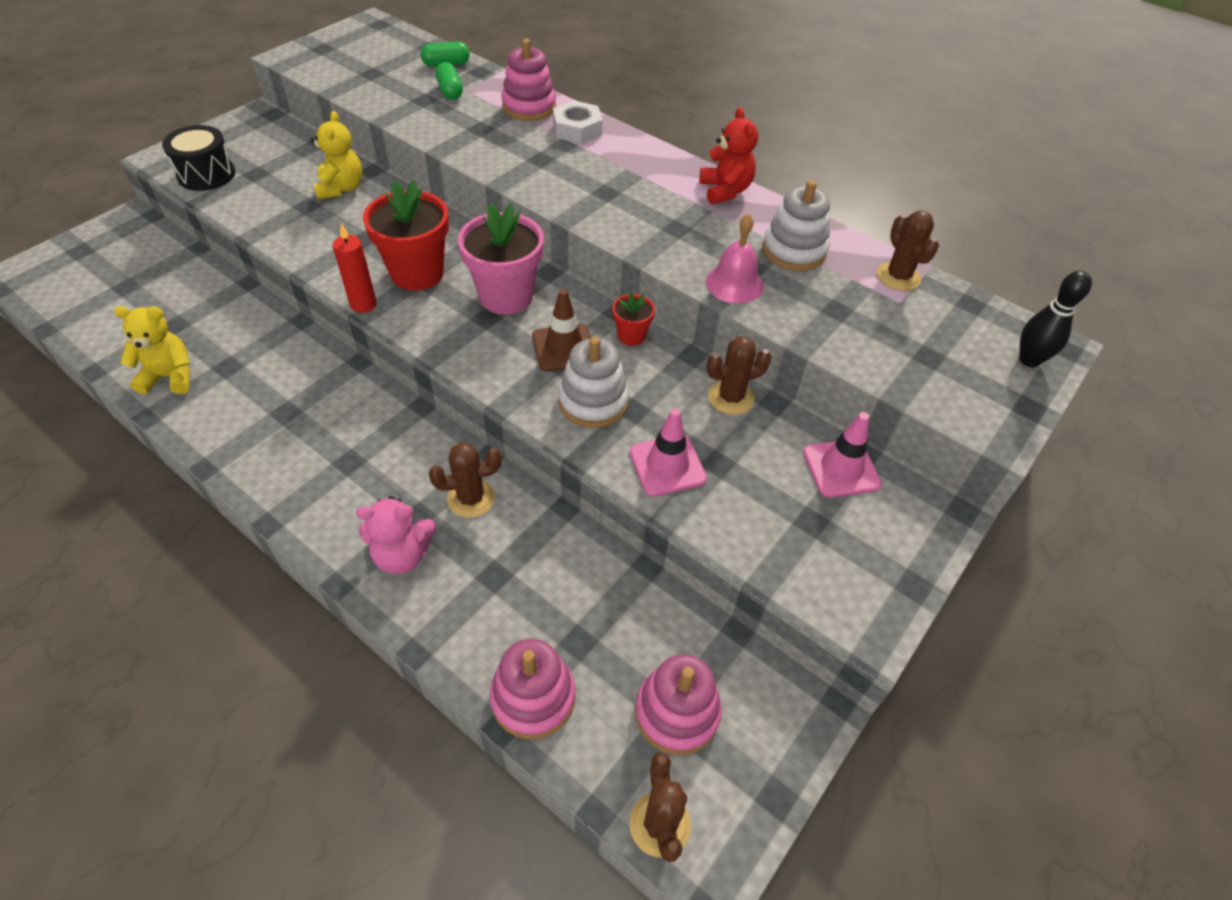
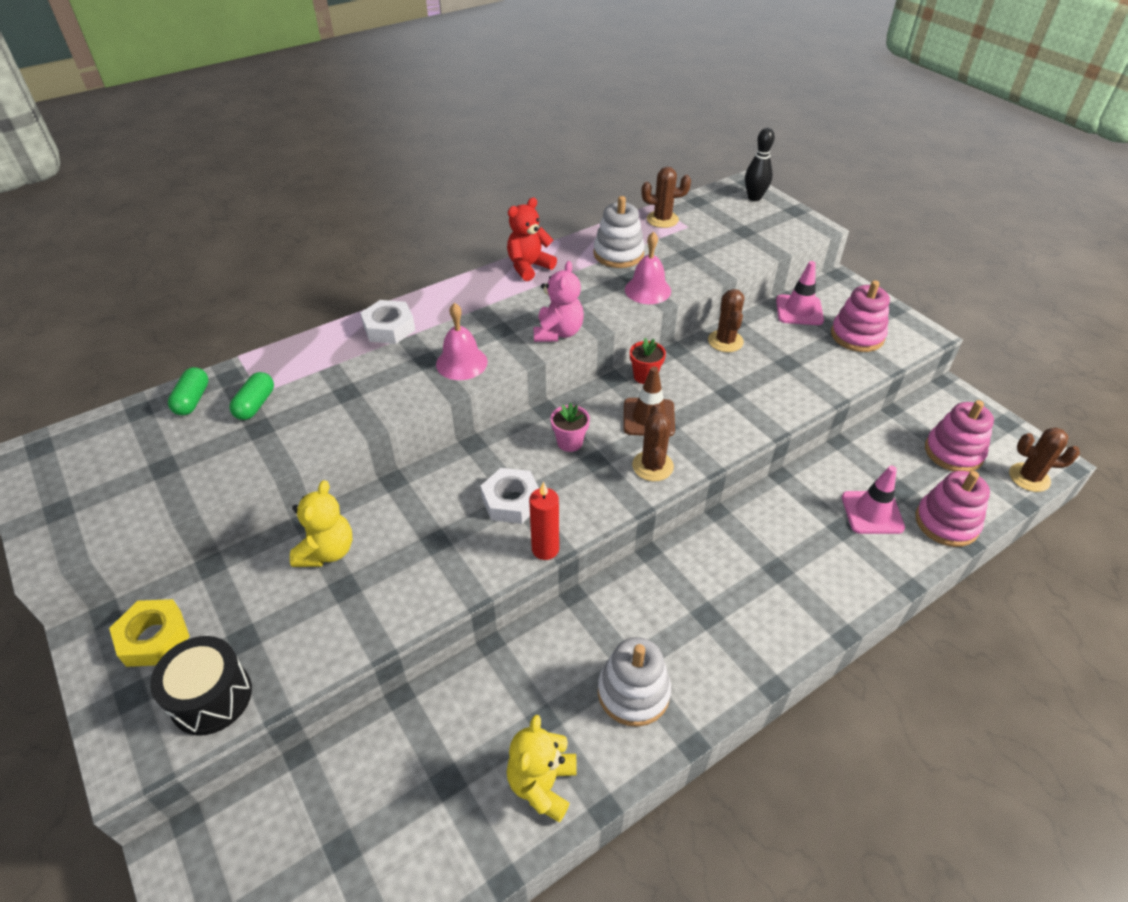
camera: 70 degrees left, 5 degrees down
yellow teddy bear [311,111,362,199] -> yellow teddy bear turned 90 degrees clockwise [290,480,352,567]
pink teddy bear [356,496,436,574] -> pink teddy bear moved to [534,261,584,342]
red flower pot [363,180,449,291] -> white nut [480,468,539,524]
brown cactus [429,442,502,518] -> brown cactus moved to [632,404,674,481]
green capsule [435,62,463,100] -> green capsule turned 75 degrees counterclockwise [229,372,274,420]
pink flower pot [458,203,544,315] -> pink flower pot [551,403,590,452], size x0.50
pink stacking toy [501,39,556,121] -> pink stacking toy moved to [831,280,890,352]
white stacking toy [558,337,629,428] -> white stacking toy moved to [598,637,671,727]
pink traffic cone [630,408,707,497] -> pink traffic cone moved to [842,465,905,534]
red teddy bear [699,107,758,205] -> red teddy bear turned 45 degrees counterclockwise [507,198,557,281]
none -> yellow nut [109,599,190,667]
none -> pink bell [436,303,488,380]

